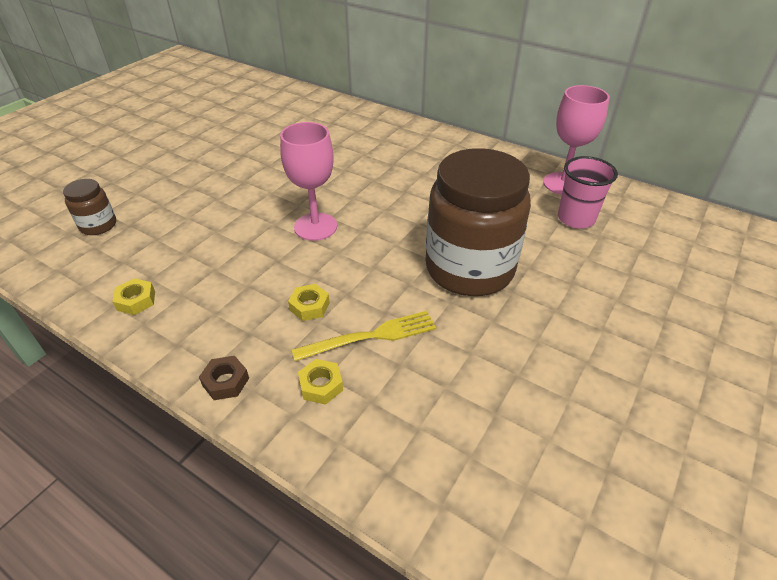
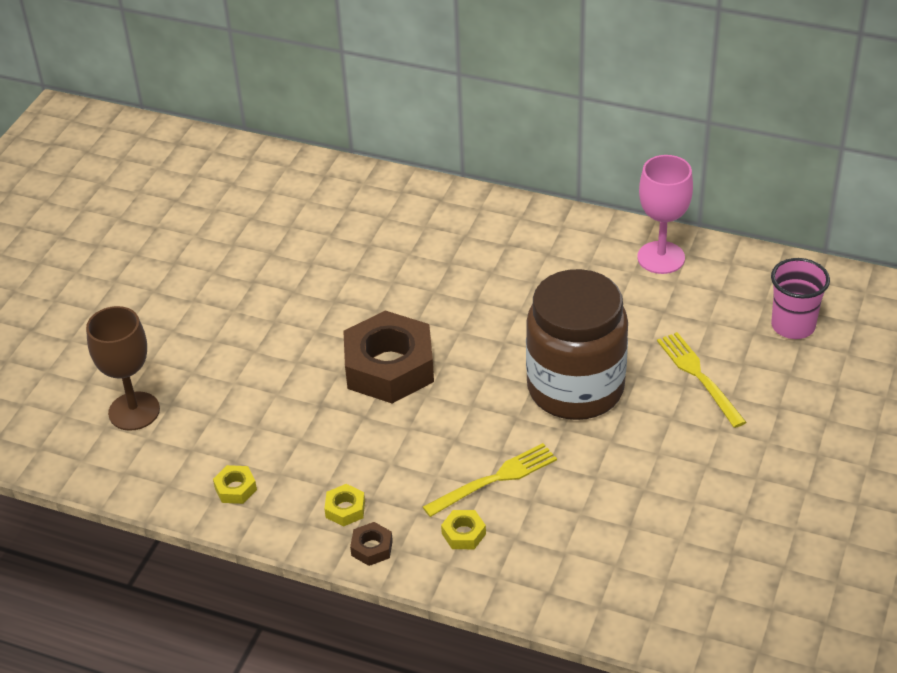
camera: 10 degrees left, 0 degrees up
brown jar [63,179,116,235] -> brown goblet [86,306,160,431]
pink goblet [280,122,337,241] -> brown nut [343,311,434,403]
yellow nut [288,284,330,321] -> yellow nut moved to [324,484,365,527]
pink cup [558,156,618,229] -> pink cup moved to [771,258,830,339]
none -> yellow fork [657,332,746,428]

